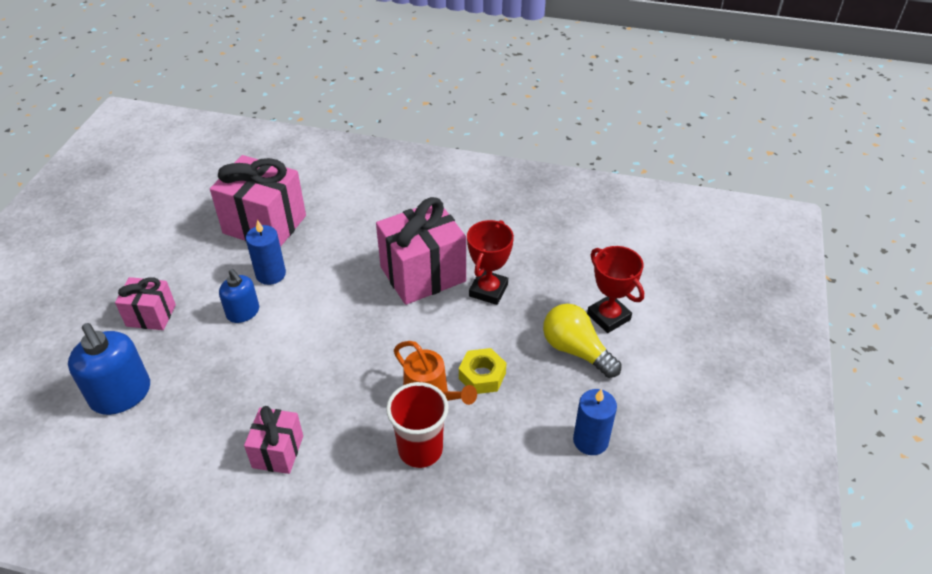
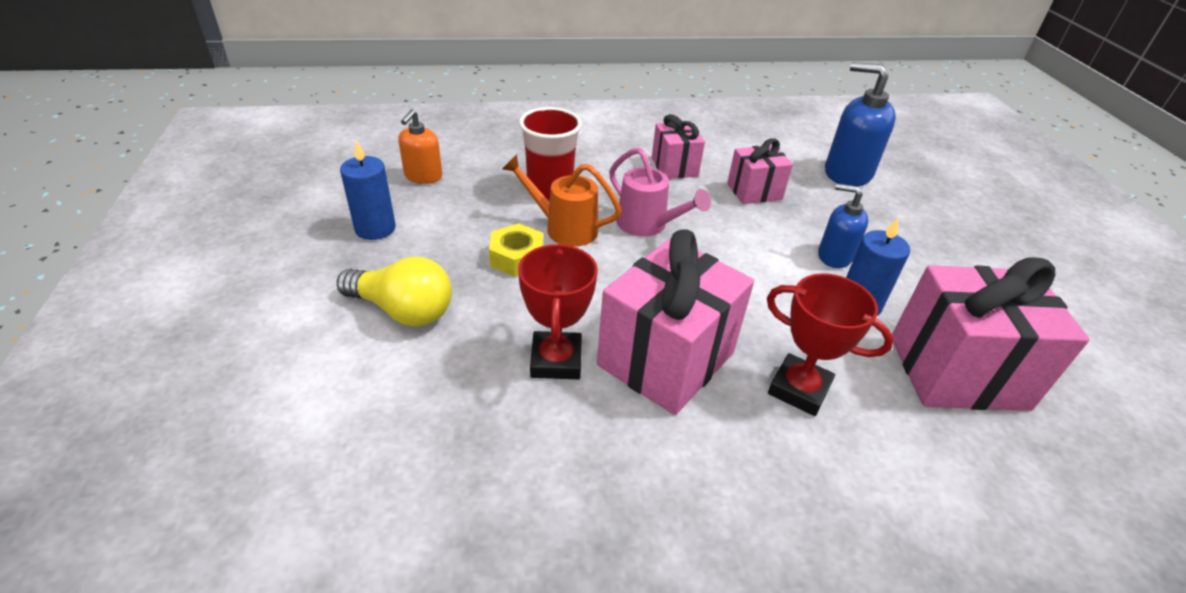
camera: 155 degrees right, 5 degrees down
pink gift [115,277,176,330] -> pink gift moved to [727,138,793,204]
red trophy [587,246,644,333] -> red trophy moved to [767,273,894,416]
none -> orange soap dispenser [398,109,442,184]
none -> pink watering can [609,147,711,237]

